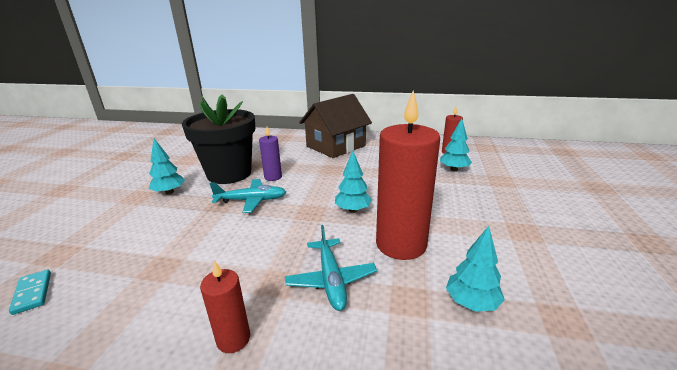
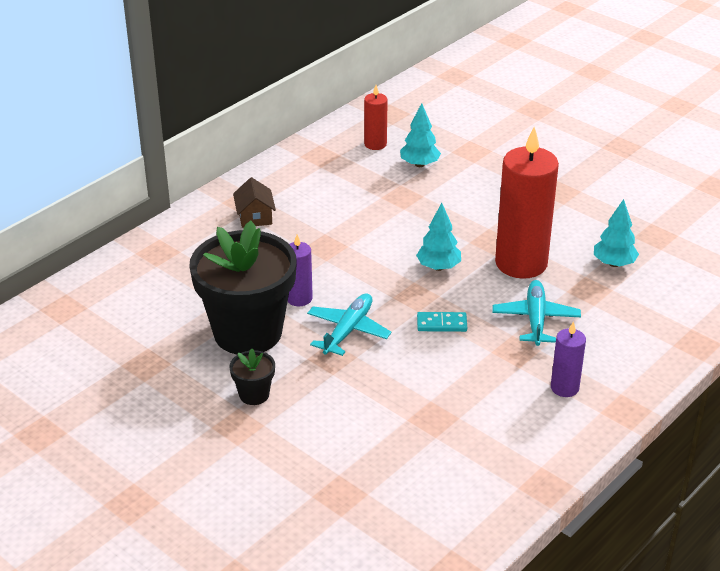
camera: 60 degrees left, 10 degrees up
turquoise domino [9,270,51,315] -> turquoise domino moved to [417,312,467,332]
turquoise tree [149,138,185,194] -> black flower pot [229,349,275,405]
red candle [200,261,250,353] -> purple candle [551,321,586,397]
turquoise plane [285,225,377,311] -> turquoise plane turned 105 degrees counterclockwise [493,280,581,346]
brown house [299,94,372,158] -> brown house [233,177,276,228], size x0.45

